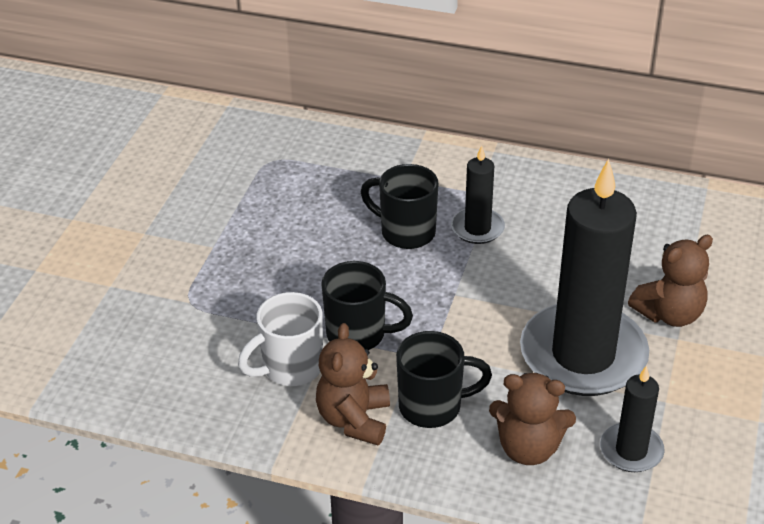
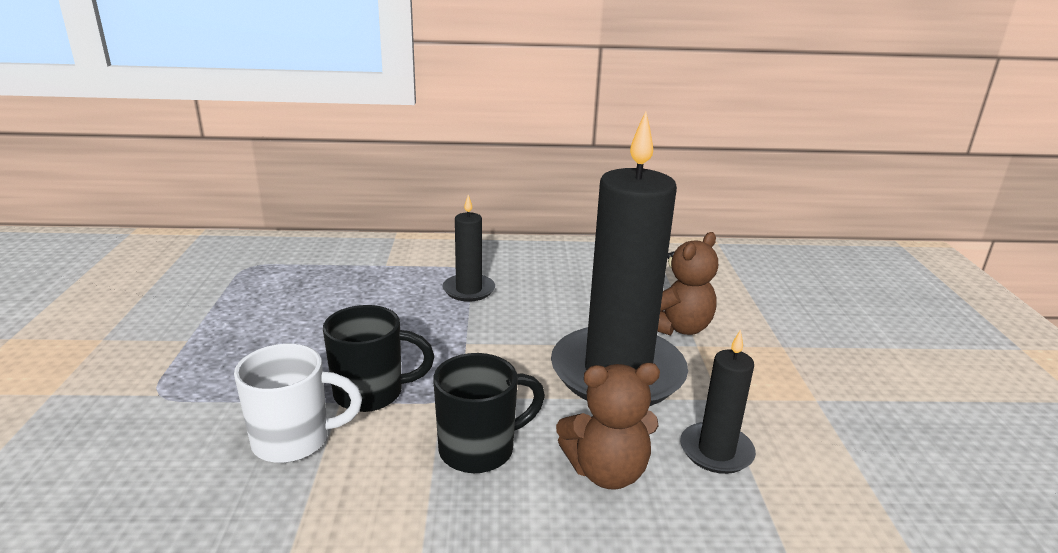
camera: 20 degrees left, 15 degrees down
white mug [238,292,323,386] -> white mug turned 135 degrees counterclockwise [234,344,362,463]
brown teddy bear [316,323,390,445] -> none
black mug [361,164,439,249] -> none

